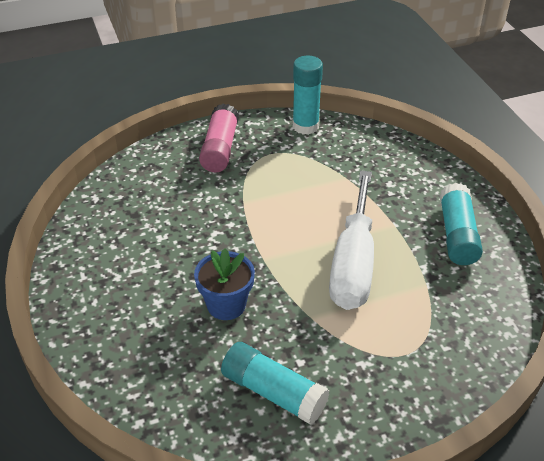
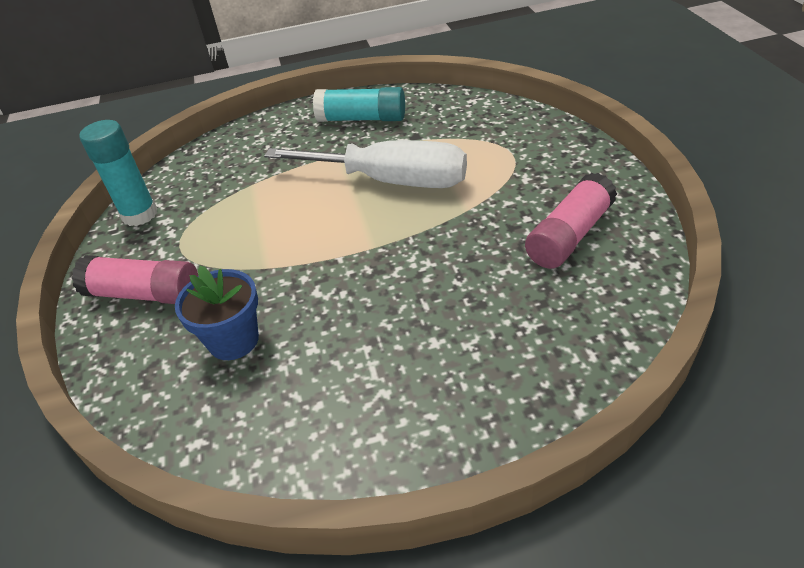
camera: 80 degrees left, 0 degrees up
blue flower pot [194,249,255,320] -> blue flower pot moved to [175,266,259,360]
turquoise glue stick [221,342,329,425] -> pink glue stick [525,173,617,269]

